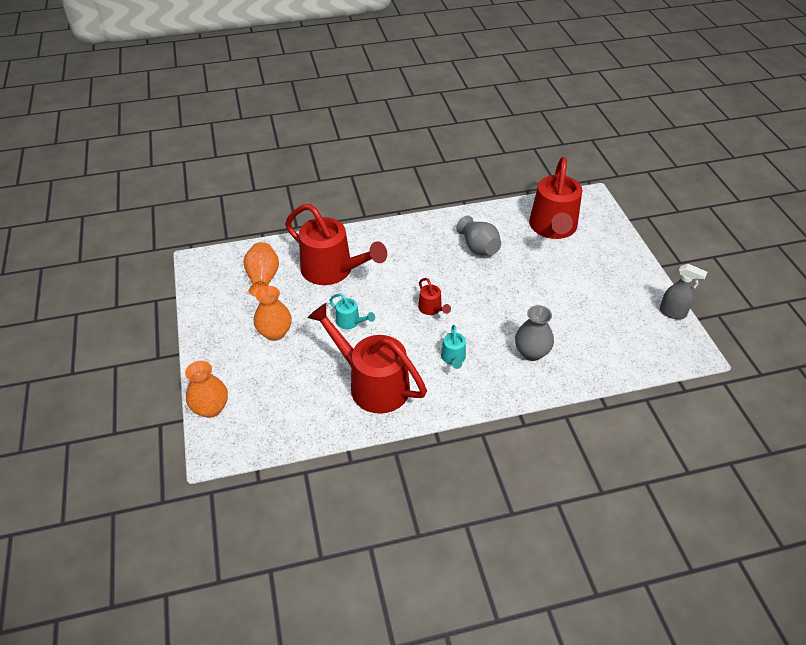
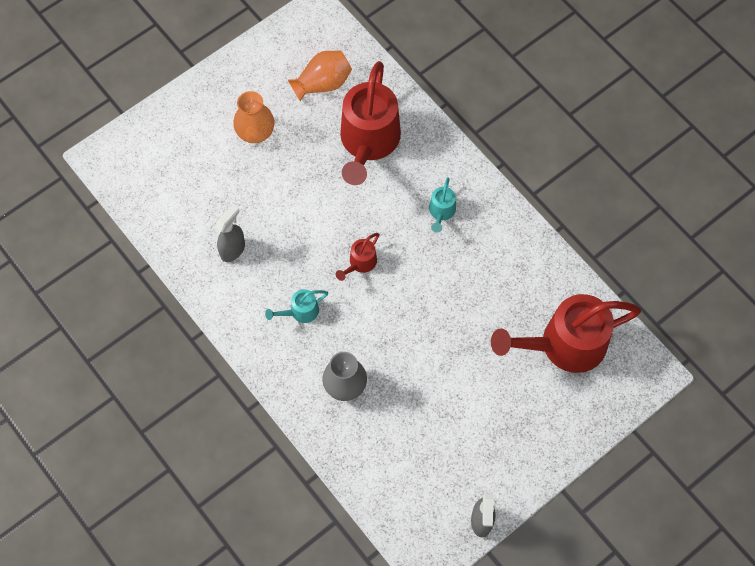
camera: 65 degrees right, 20 degrees up
orange vase [185,361,228,418] -> none
red watering can [307,303,427,414] -> grey spray bottle [215,204,245,262]
turquoise watering can [329,294,375,329] -> turquoise watering can moved to [429,177,456,233]
grey vase [456,215,501,256] -> none

